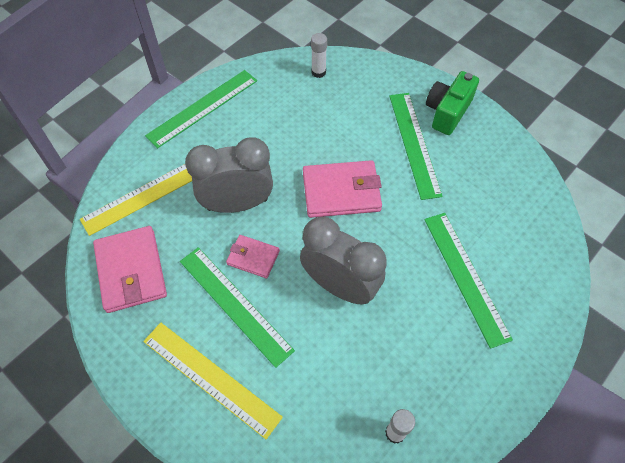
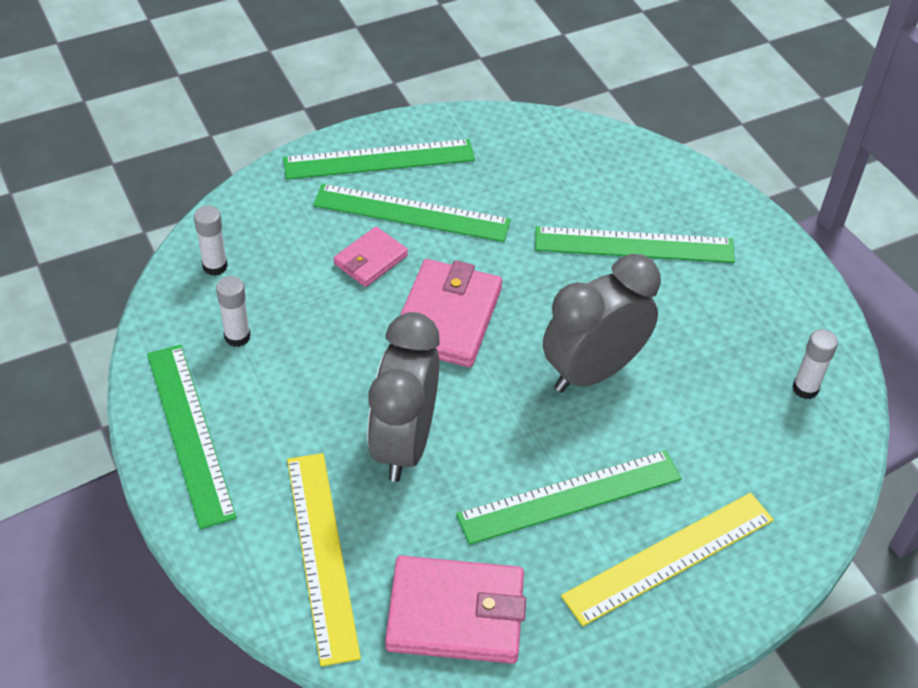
camera: 70 degrees left, 10 degrees down
pink wallet [226,235,280,278] -> pink wallet moved to [333,227,408,287]
green camera [426,71,479,135] -> green ruler [283,139,475,179]
none -> white glue stick [216,276,250,347]

